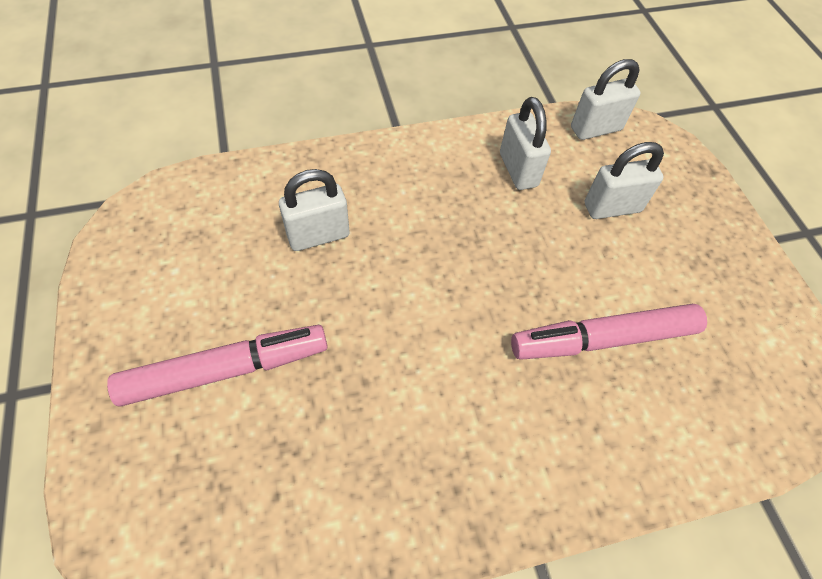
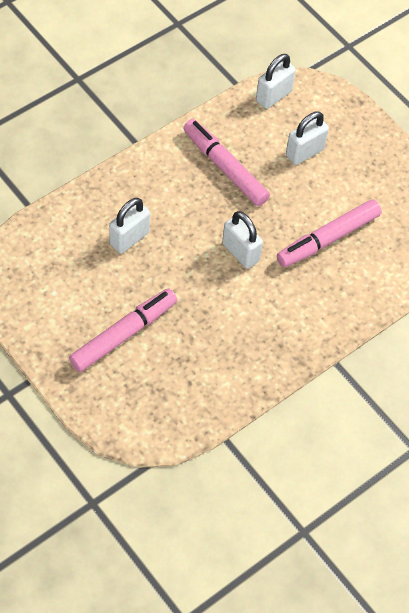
camera: 25 degrees left, 0 degrees up
white padlock [500,97,551,190] -> white padlock moved to [222,211,263,269]
none -> pink marker [184,119,270,206]

